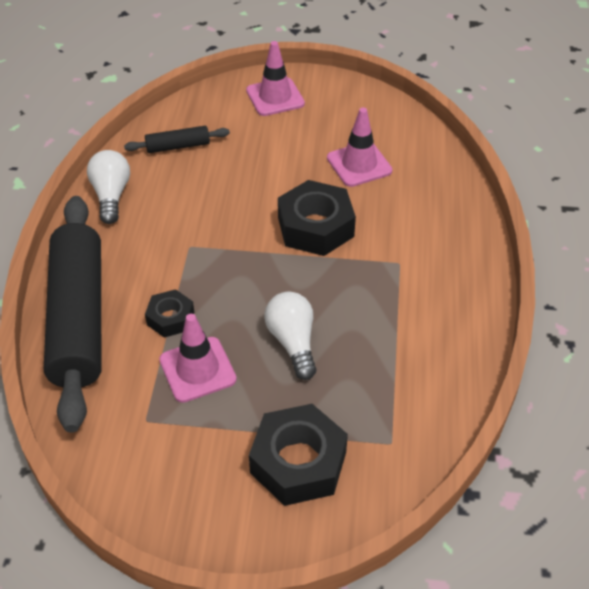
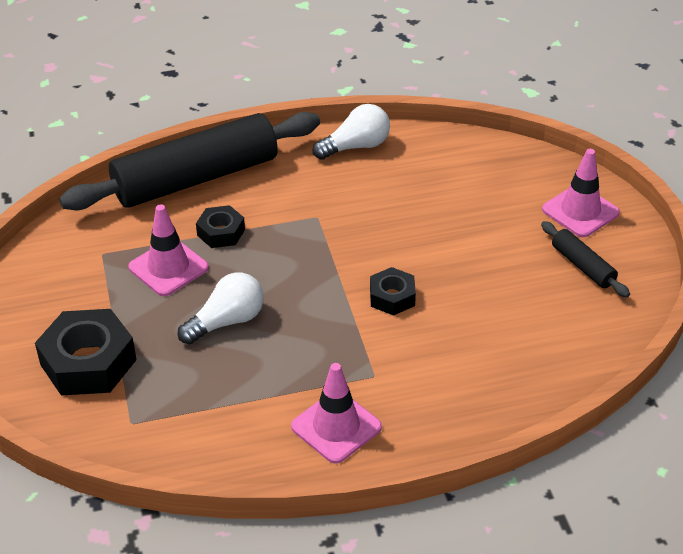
camera: 70 degrees right, 5 degrees down
black rolling pin [124,126,230,153] -> black rolling pin moved to [541,221,630,297]
black nut [278,180,356,256] -> black nut [370,267,416,316], size x0.56
pink traffic cone [327,107,392,187] -> pink traffic cone moved to [291,363,382,464]

